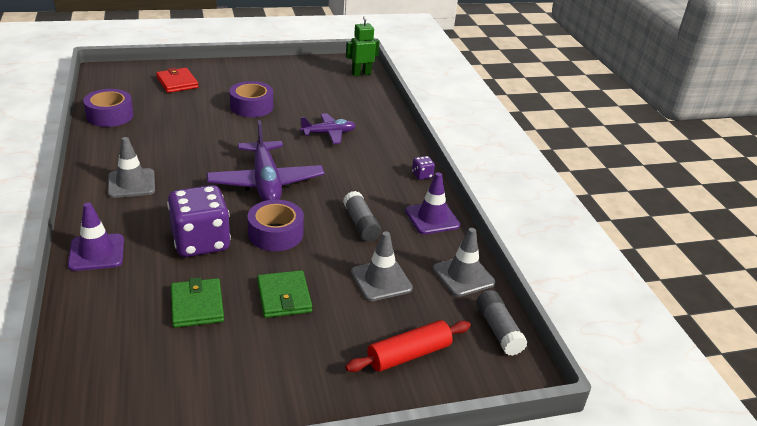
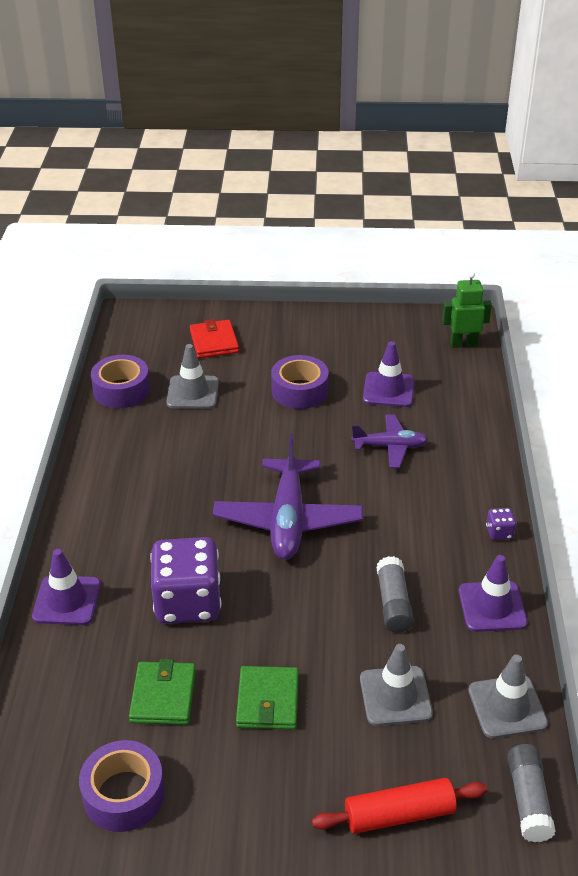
camera: 20 degrees right, 5 degrees up
grey traffic cone [108,137,155,198] -> grey traffic cone moved to [166,344,219,409]
purple tape [247,200,304,251] -> purple tape moved to [79,740,165,832]
none -> purple traffic cone [363,341,414,407]

